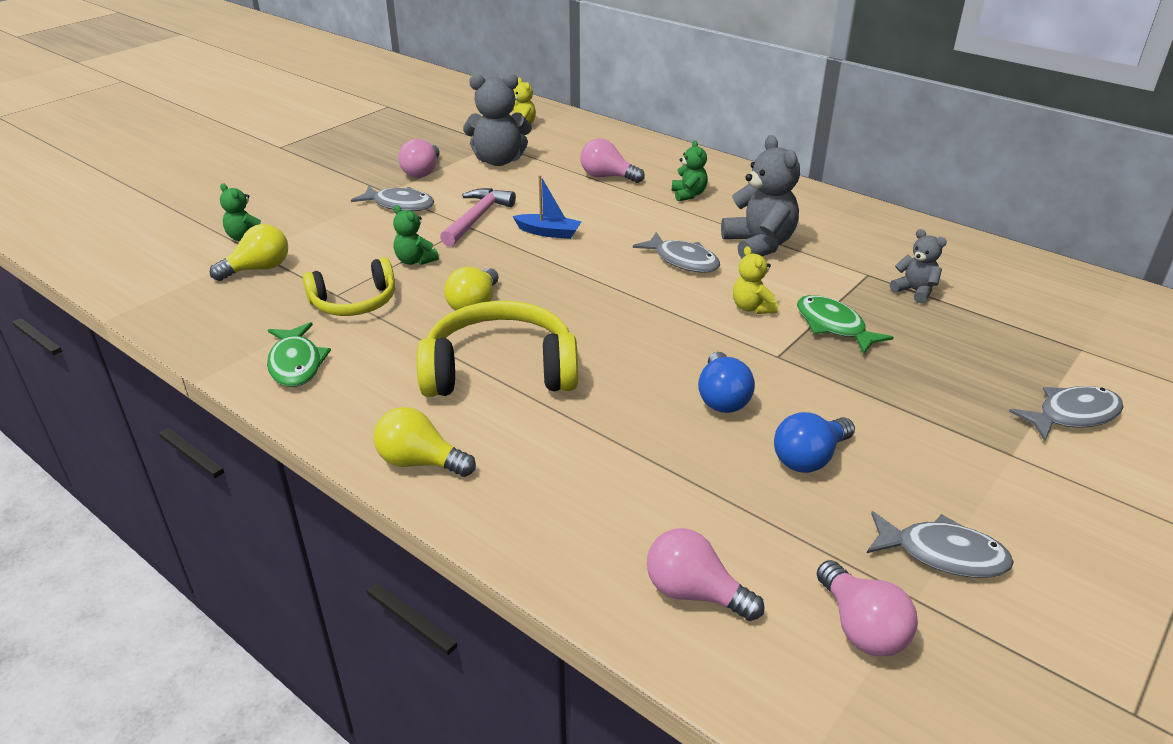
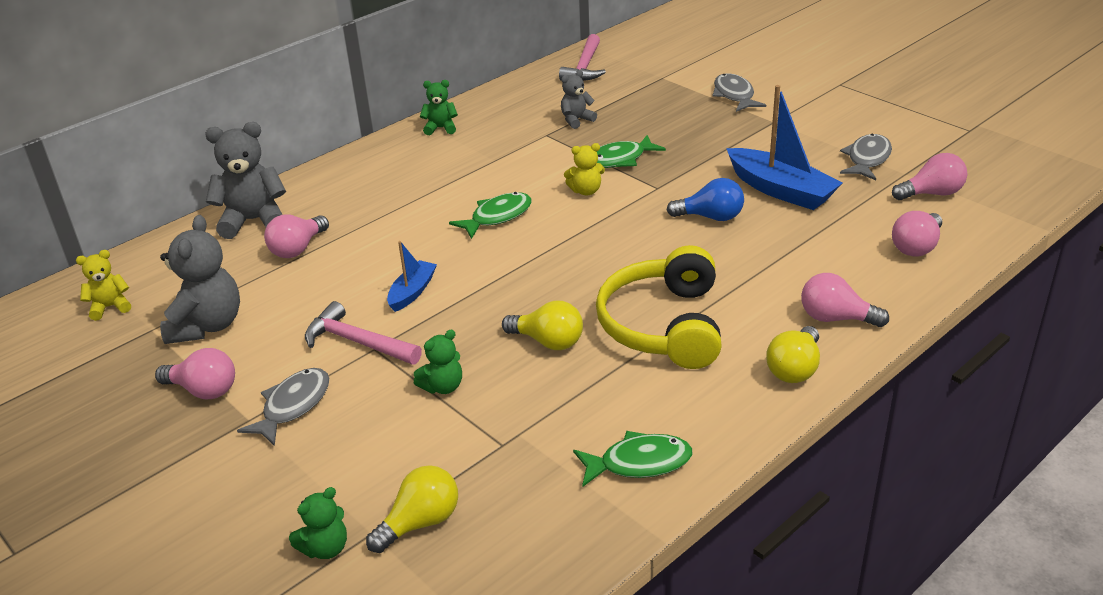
camera: 80 degrees left, 0 degrees up
yellow light bulb [210,224,288,281] -> yellow light bulb turned 75 degrees clockwise [366,465,458,553]
yellow headphones [303,257,395,316] -> none
grey fish [633,232,720,273] -> green fish [449,192,532,239]
green teddy bear [672,140,708,201] -> green teddy bear moved to [420,80,458,135]
grey teddy bear [721,135,800,259] -> grey teddy bear moved to [205,122,286,239]
blue light bulb [774,412,855,473] -> blue boat [726,85,842,210]
none -> pink hammer [559,34,606,81]
none -> pink light bulb [801,273,889,327]

